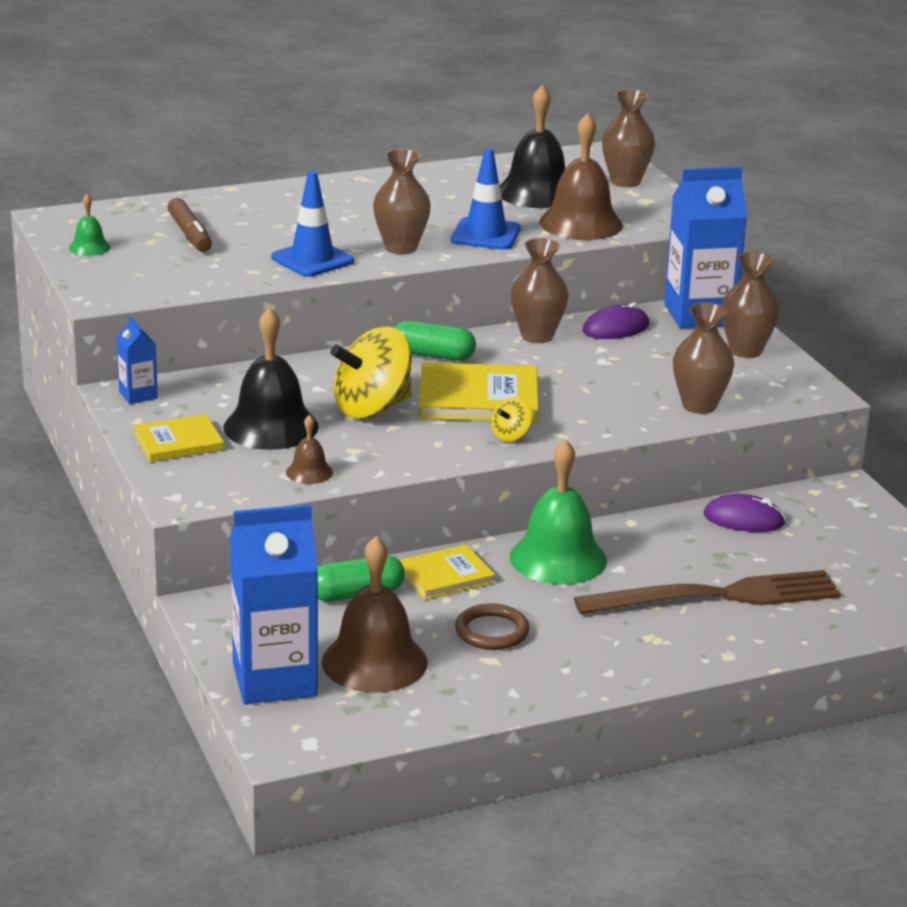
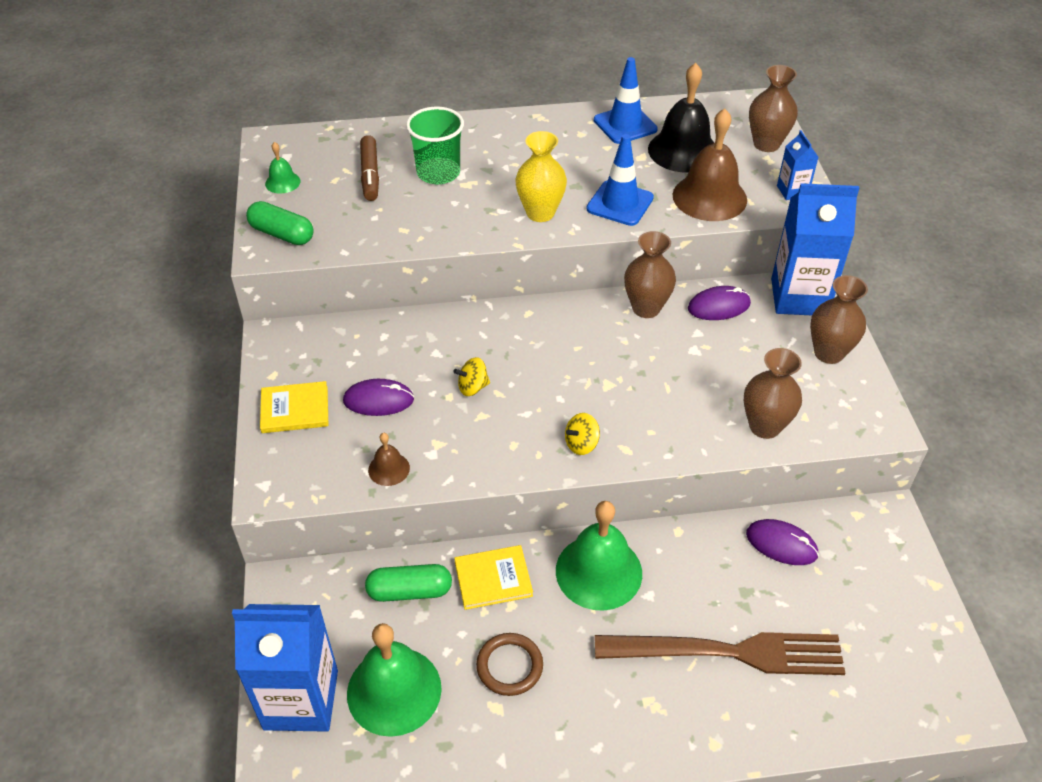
camera: 15 degrees right, 20 degrees up
blue carton [117,316,158,404] -> blue carton moved to [777,130,818,200]
black bell [223,307,319,450] -> purple mouse [343,379,414,416]
blue traffic cone [271,171,354,277] -> blue traffic cone moved to [594,57,658,144]
brown bell [322,535,428,693] -> green bell [347,623,442,737]
yellow spinning top [331,327,412,419] -> yellow spinning top [453,357,490,396], size x0.46
brown vase [373,149,431,254] -> yellow vase [516,131,567,222]
green capsule [395,321,476,361] -> green capsule moved to [246,201,314,245]
yellow book [418,362,539,423] -> none
none -> green cup [406,107,464,184]

